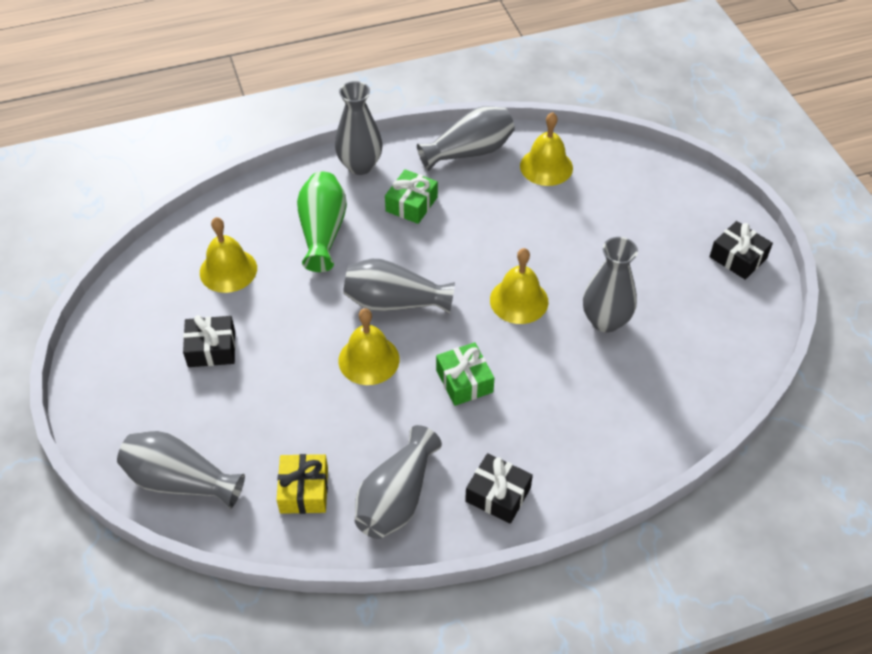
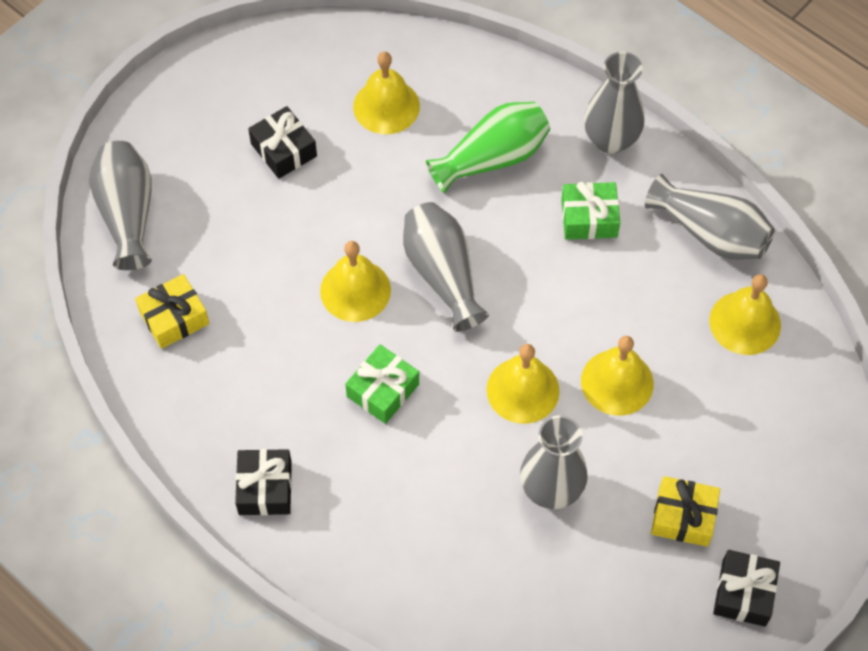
camera: 60 degrees right, 10 degrees up
grey vase [355,425,442,539] -> none
none -> yellow bell [581,336,654,416]
none -> yellow gift [651,476,720,547]

